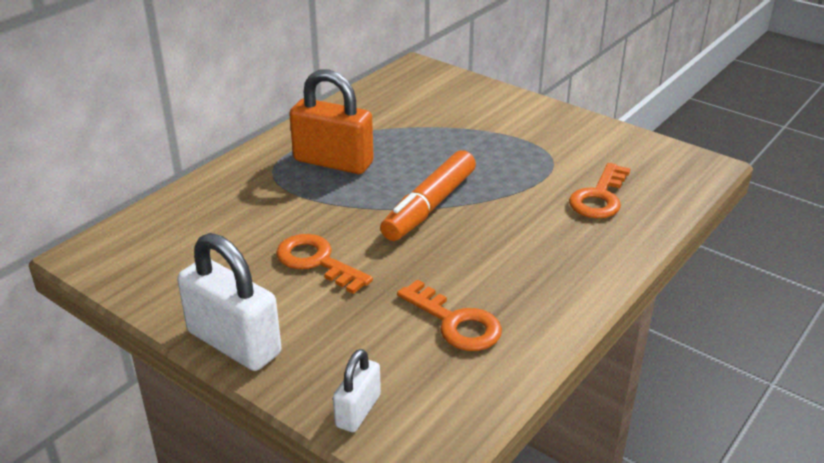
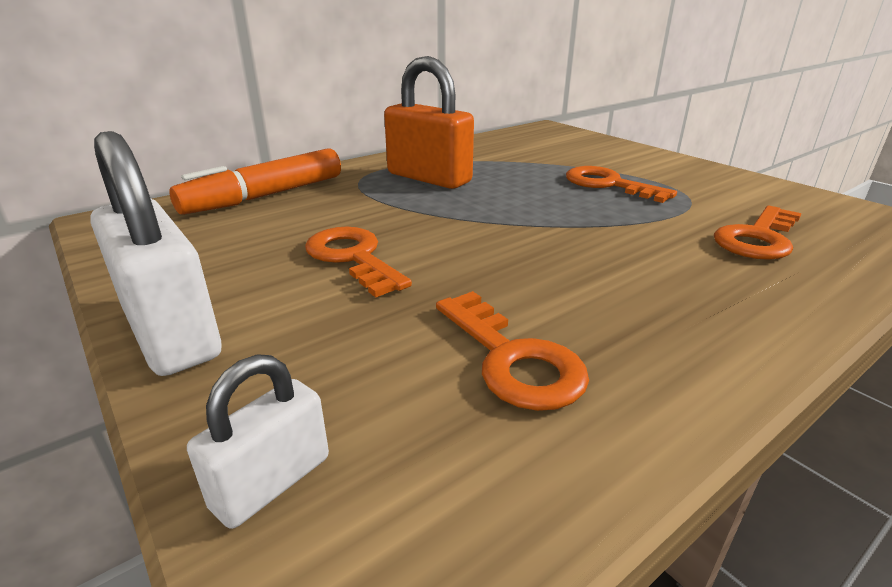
camera: 15 degrees right, 5 degrees down
orange marker [380,150,476,241] -> orange marker moved to [170,148,341,215]
none -> orange key [566,166,677,203]

